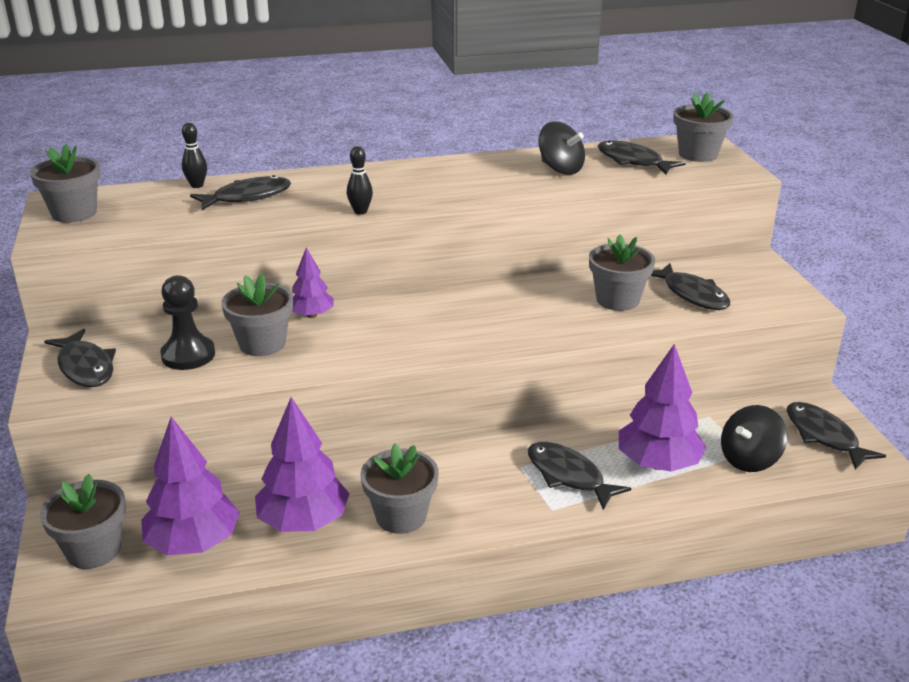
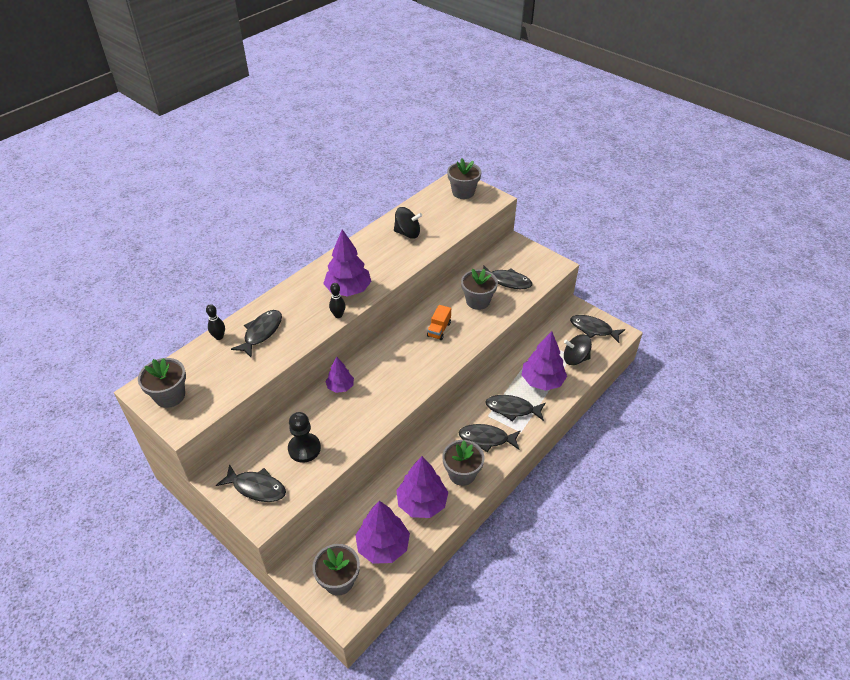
camera: 35 degrees left, 15 degrees up
grey flower pot [221,273,293,356] -> none
black fish [598,140,686,174] -> black fish moved to [458,424,521,452]
black spinning top [721,405,787,472] -> black spinning top turned 75 degrees clockwise [564,334,592,365]
none -> purple tree [323,229,372,297]
none -> orange truck [427,305,451,340]

